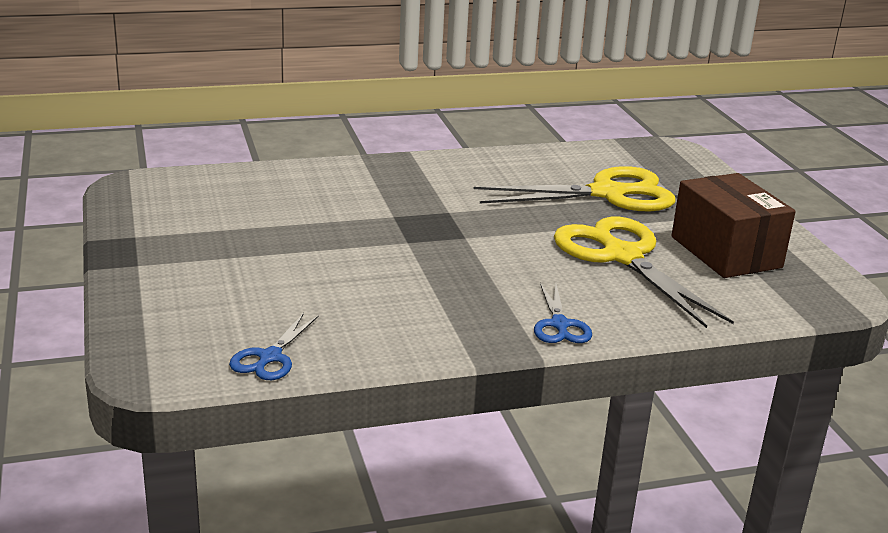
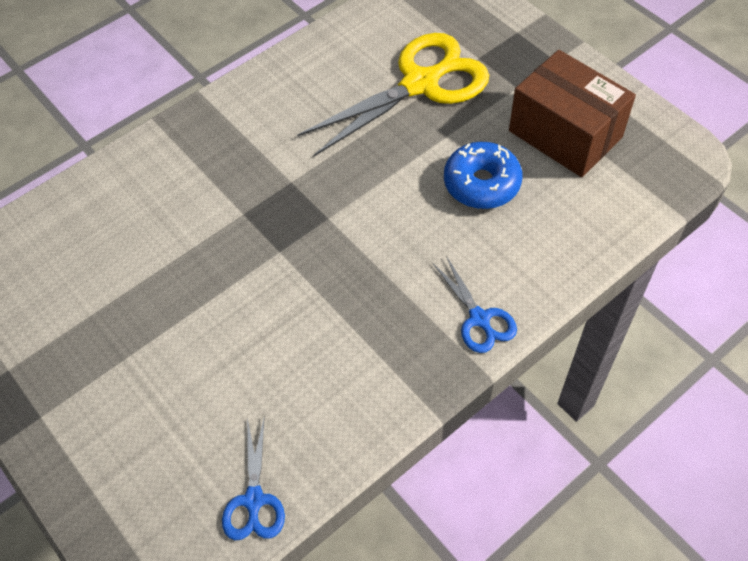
camera: 20 degrees left, 30 degrees up
yellow scissors [554,217,734,328] -> blue donut [444,142,522,209]

